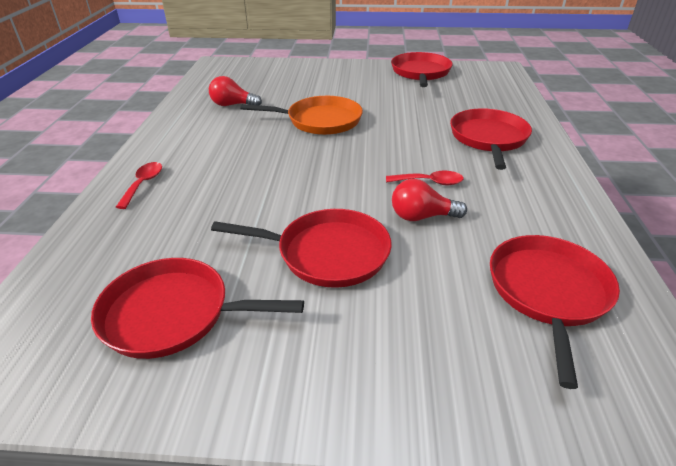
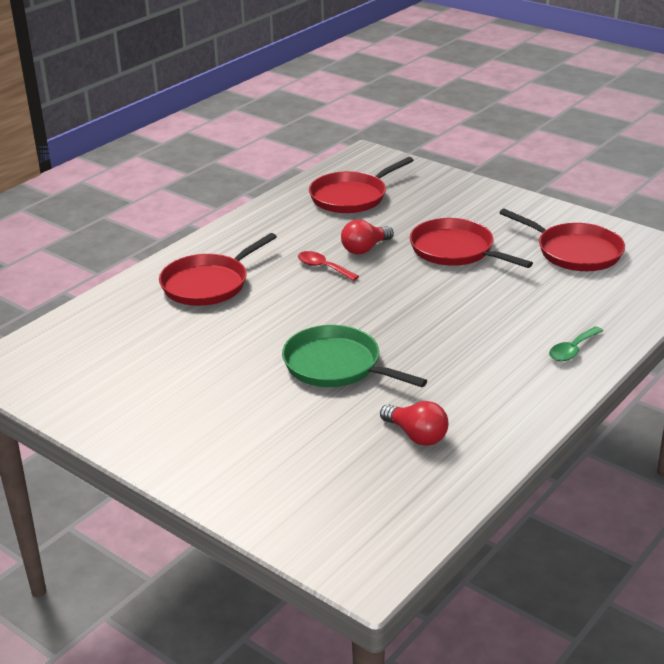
camera: 145 degrees left, 5 degrees down
red spoon [116,162,162,209] -> green spoon [549,326,603,361]
orange pan [241,96,363,135] -> green pan [282,325,427,387]
red pan [391,52,453,87] -> none
red light bulb [392,179,467,221] -> red light bulb turned 105 degrees clockwise [341,220,394,254]

